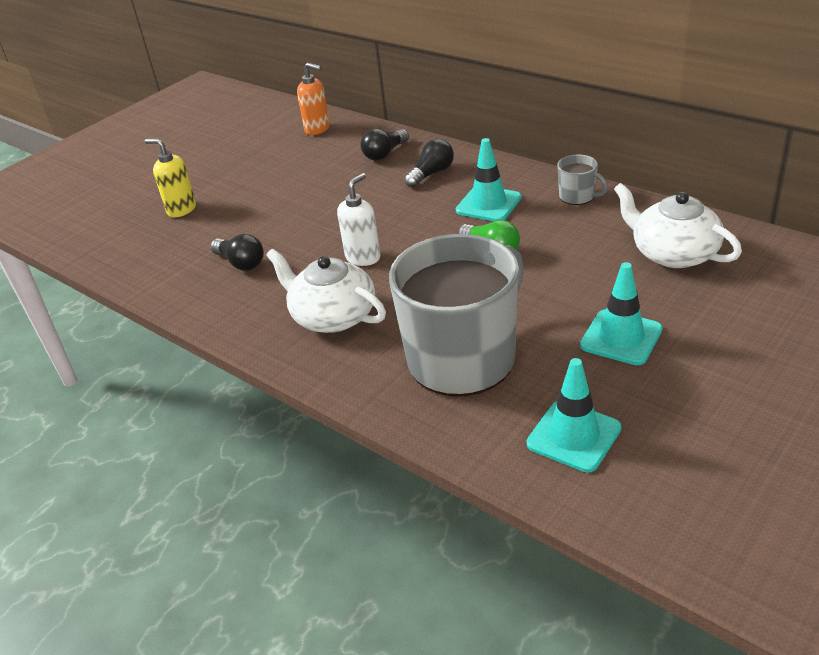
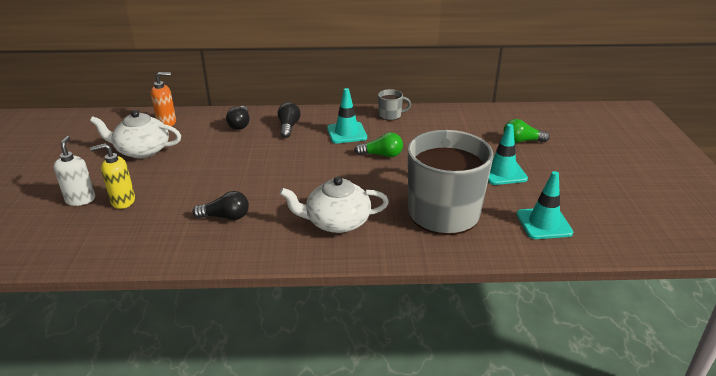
camera: 45 degrees left, 5 degrees down
white soap dispenser [337,173,381,266] -> white soap dispenser moved to [53,136,95,206]
white teapot [614,183,742,268] -> white teapot moved to [90,110,181,158]
none -> green light bulb [504,119,550,143]

